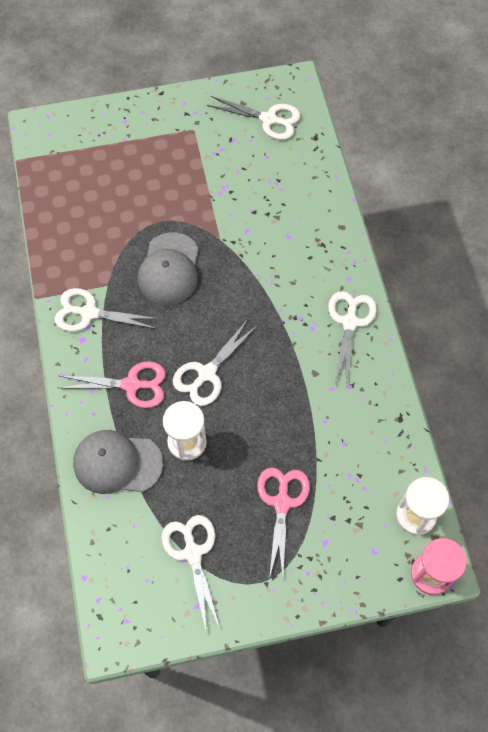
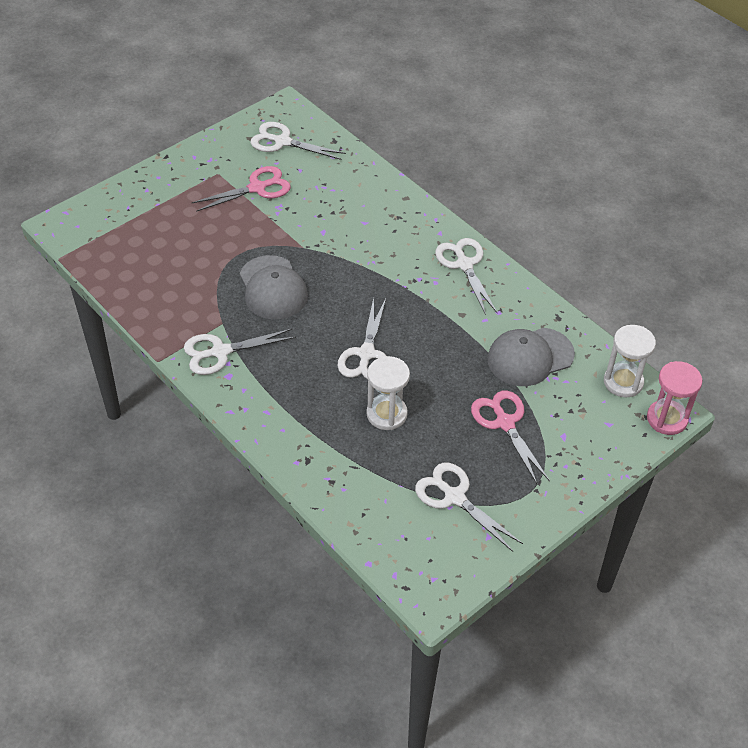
camera: 30 degrees left, 15 degrees down
pink scissors [59,361,166,408] -> pink scissors moved to [191,166,291,212]
grey cap [73,430,163,494] -> grey cap moved to [487,328,575,386]
white scissors [207,96,300,140] -> white scissors turned 150 degrees counterclockwise [251,122,346,160]

